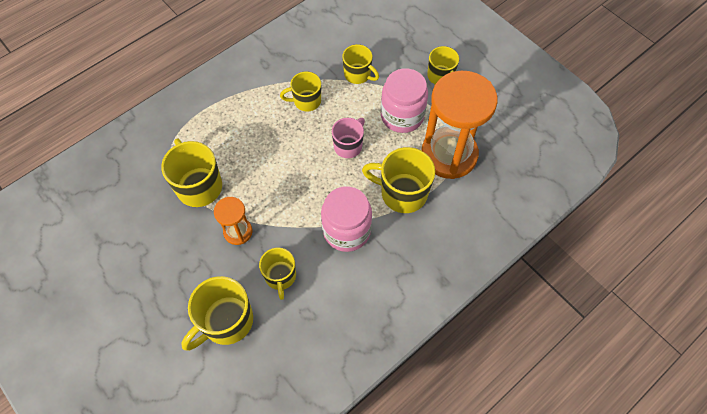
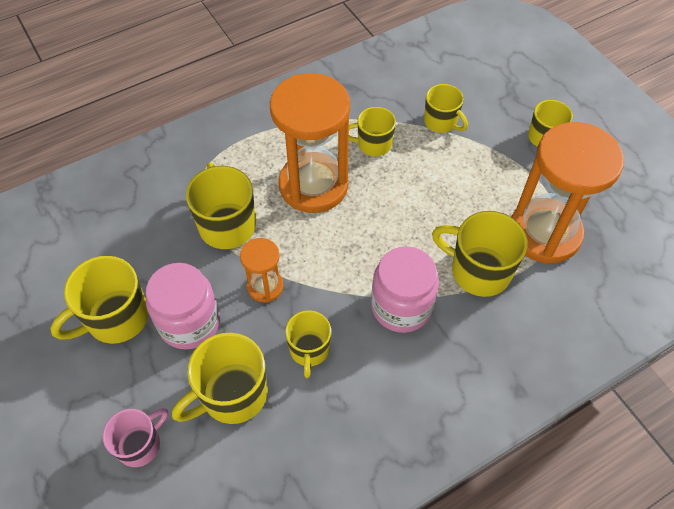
camera: 10 degrees right, 5 degrees down
pink mug [332,118,365,158] -> pink mug moved to [102,408,168,467]
pink jar [381,68,428,133] -> pink jar moved to [146,263,220,350]
none -> yellow mug [50,256,149,344]
none -> orange hourglass [270,73,350,213]

